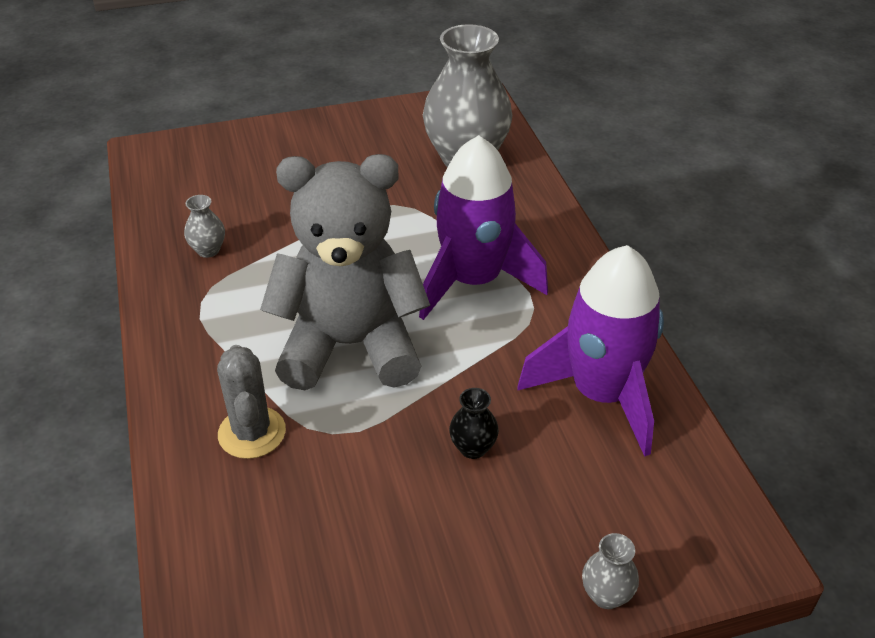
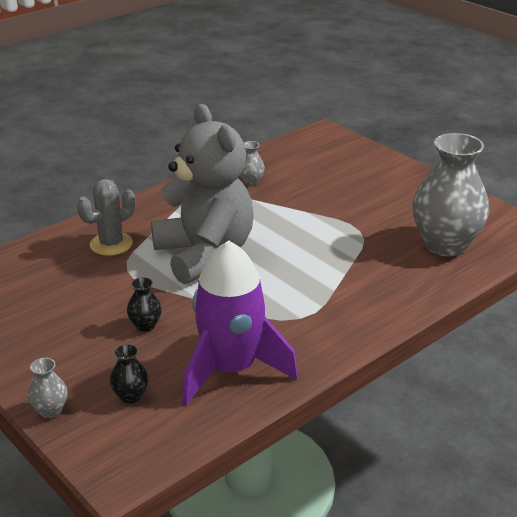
camera: 65 degrees right, 10 degrees down
purple rocket [419,135,548,320] -> none
none -> black vase [110,344,148,404]

